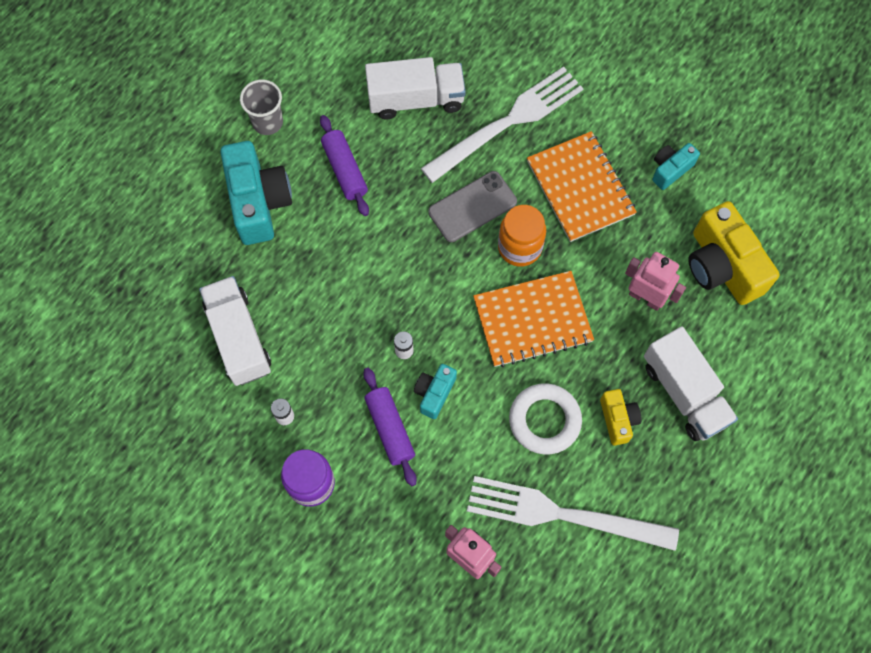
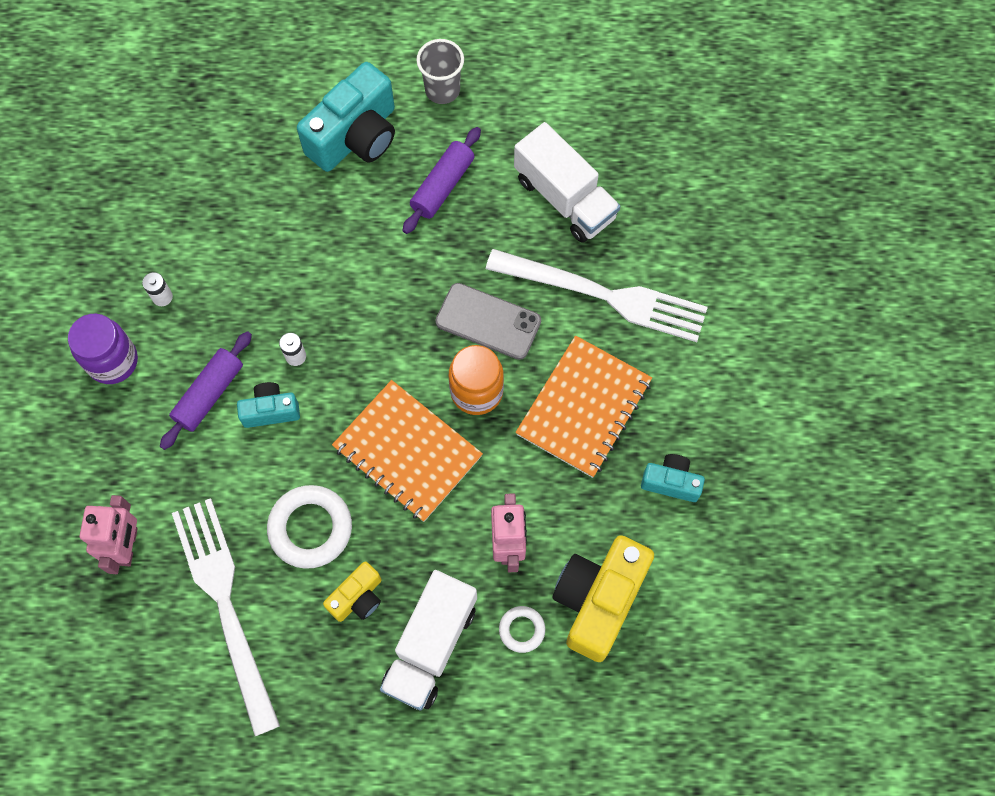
camera: 55 degrees right, 0 degrees up
white truck [199,276,271,386] -> none
none -> white ring [499,606,545,653]

